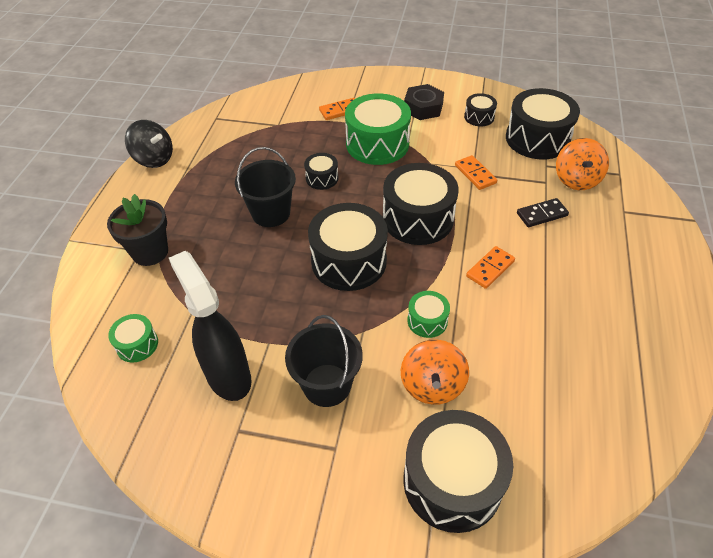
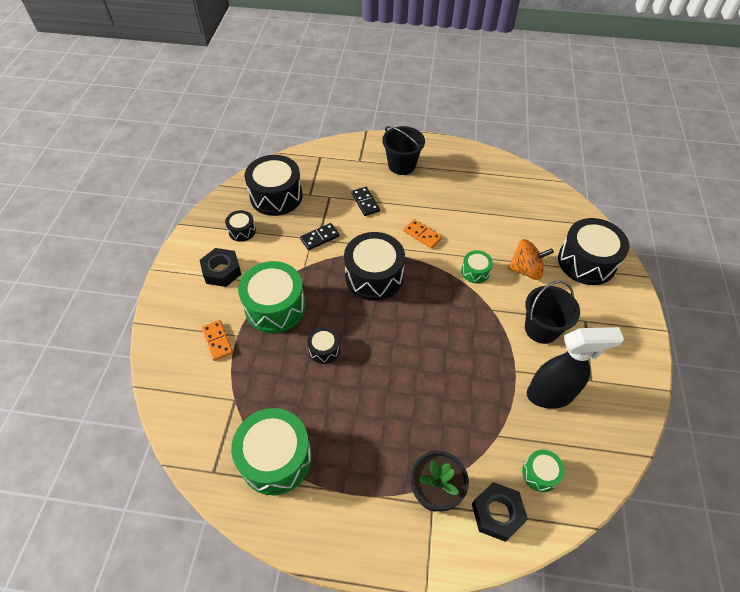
camera: 95 degrees left, 5 degrees up
black spinning top [125,120,173,168] -> none
black spray bottle [169,251,252,401] -> black spray bottle turned 150 degrees counterclockwise [527,327,624,409]
black bucket [235,147,296,227] -> black bucket moved to [382,126,425,175]
black drum [308,203,388,291] -> none
orange domino [455,155,497,190] -> black domino [300,223,340,250]
orange spinning top [556,138,609,190] -> none
none -> green drum [231,408,312,495]
none -> black nut [472,482,528,542]

